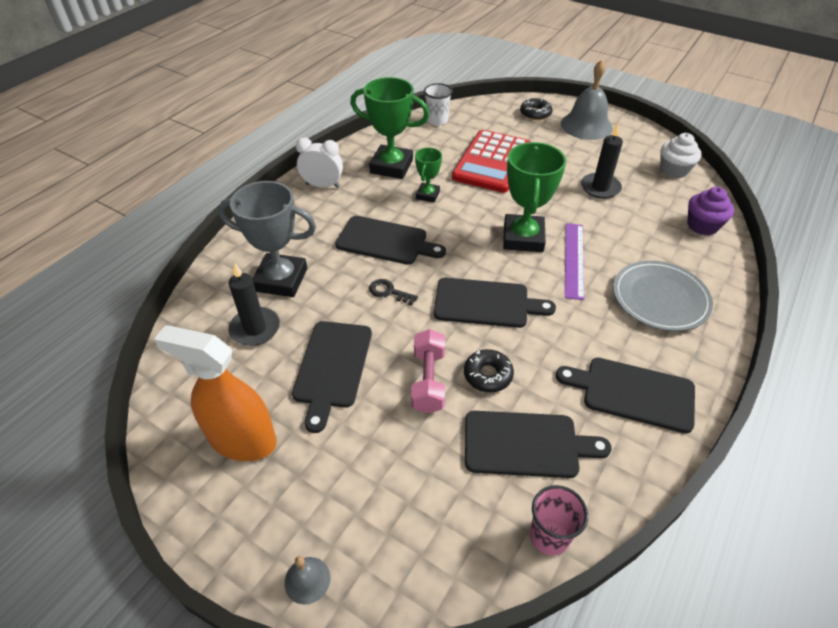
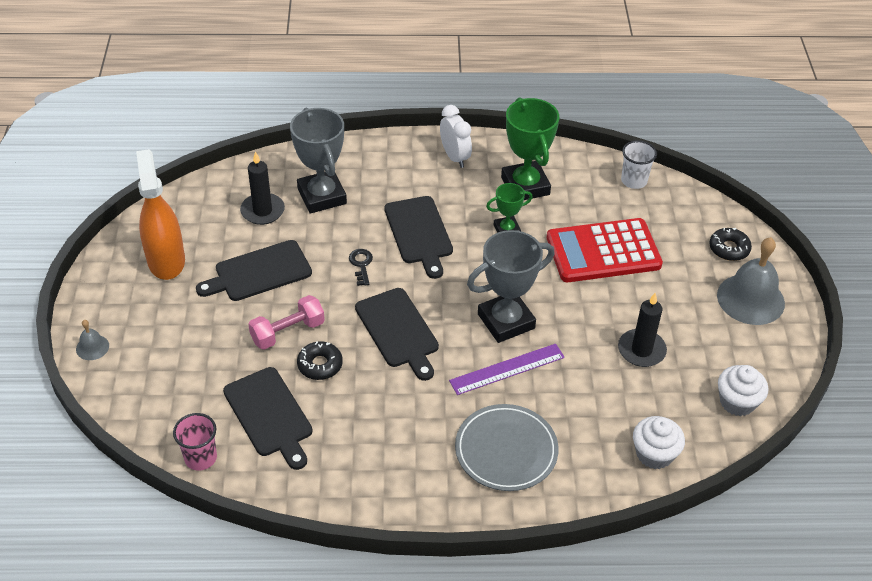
camera: 55 degrees right, 0 degrees up
green trophy [503,142,566,252] -> grey trophy [467,230,555,343]
black cutting board [556,358,695,433] -> none
purple cupcake [688,187,734,235] -> white cupcake [633,416,685,469]

